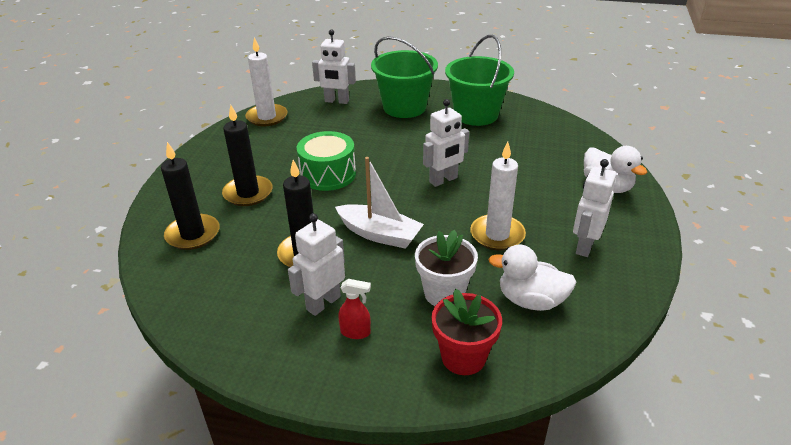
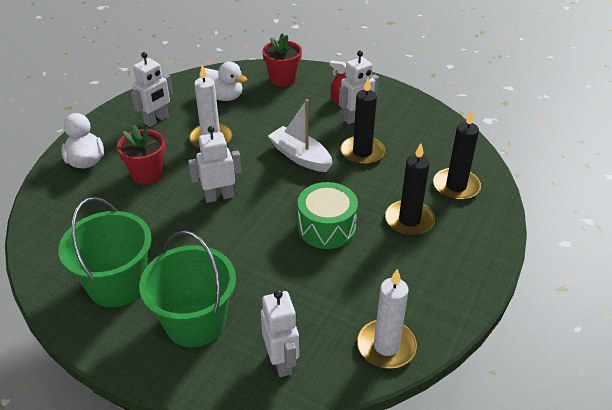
camera: 165 degrees left, 5 degrees up
white robot [312,29,356,104] -> white robot turned 45 degrees clockwise [261,290,299,377]
white flower pot [415,230,478,306] -> none
none -> red flower pot [117,125,165,185]

